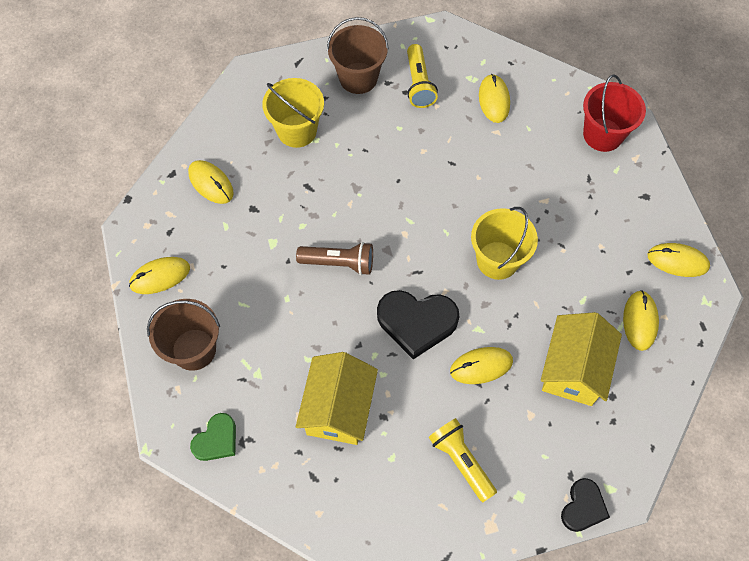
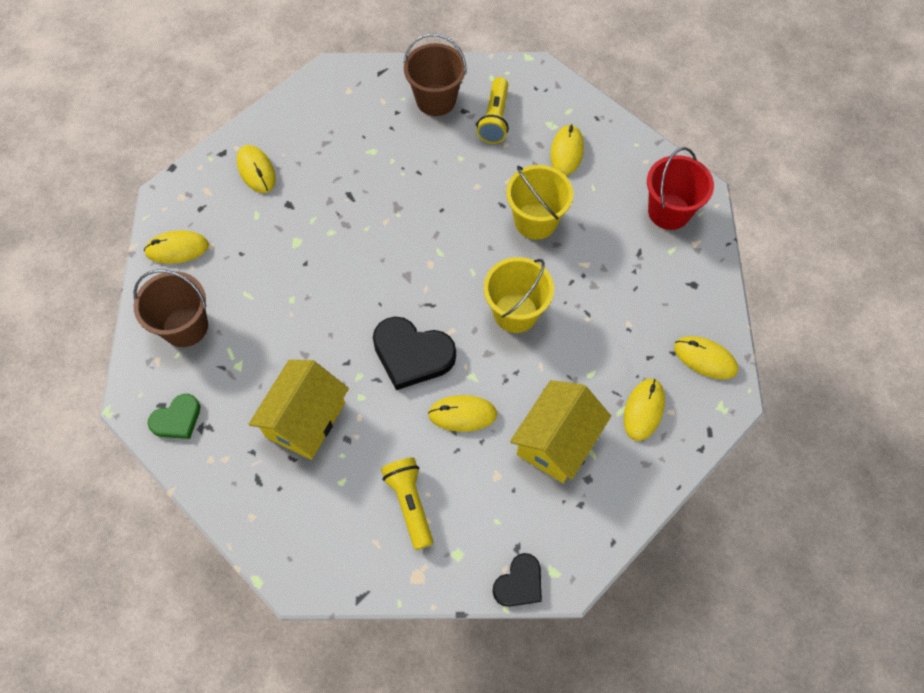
camera: 15 degrees right, 0 degrees up
yellow bucket [262,78,324,148] -> yellow bucket moved to [506,165,573,240]
brown flashlight [296,242,373,275] -> none

